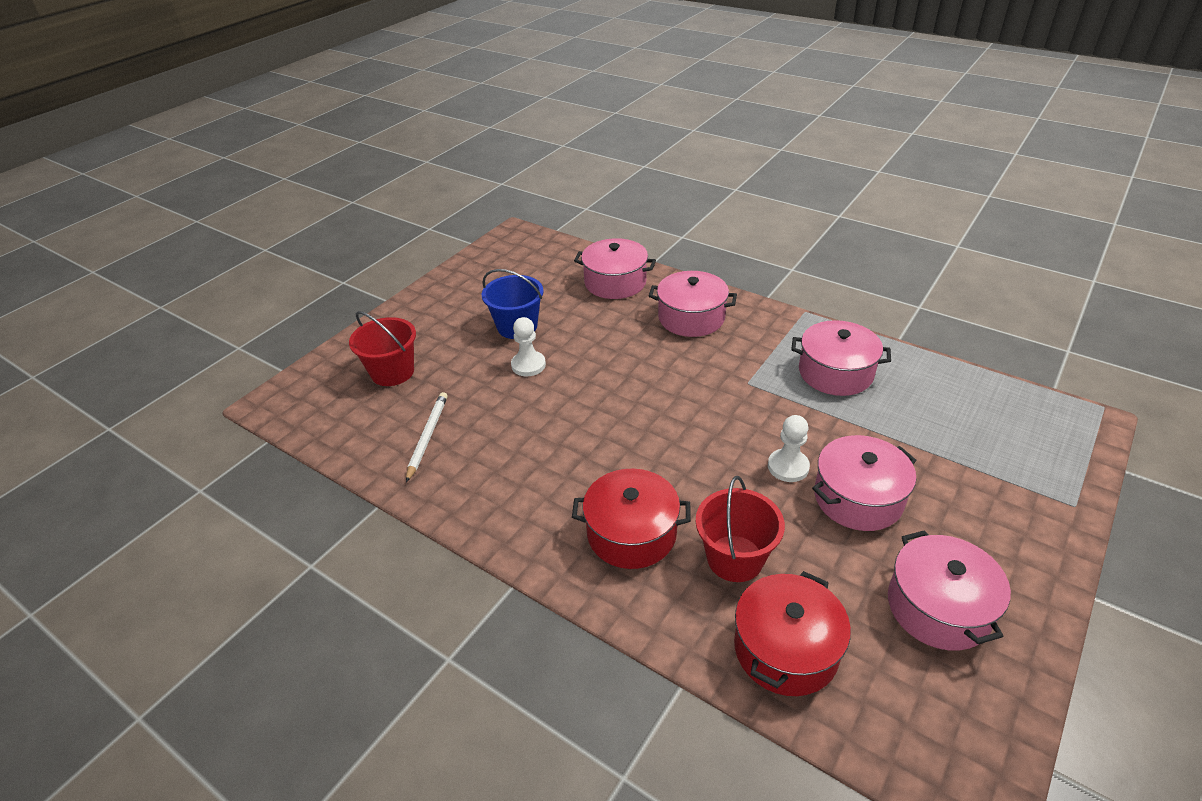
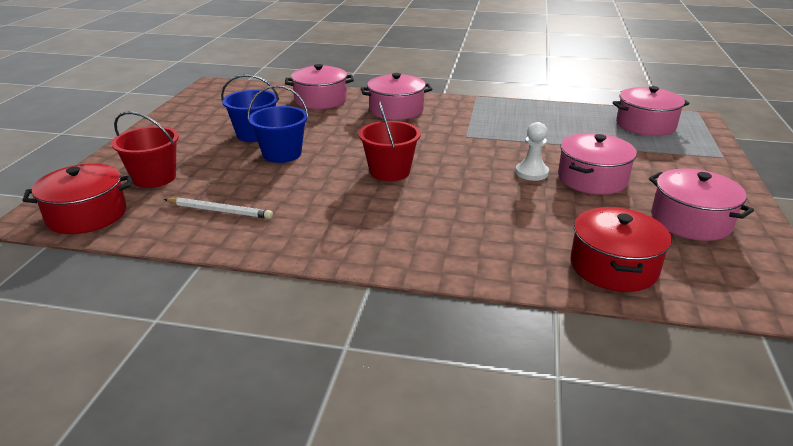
camera: 25 degrees left, 10 degrees down
white pencil [406,392,447,482] -> white pencil turned 120 degrees clockwise [164,197,273,219]
white pawn [511,317,546,376] -> blue bucket [248,85,309,163]
red pot [572,469,691,569] -> red pot moved to [22,164,131,234]
red bucket [696,476,785,582] -> red bucket moved to [359,101,421,181]
pink pot [791,320,891,396] -> pink pot moved to [612,86,689,136]

